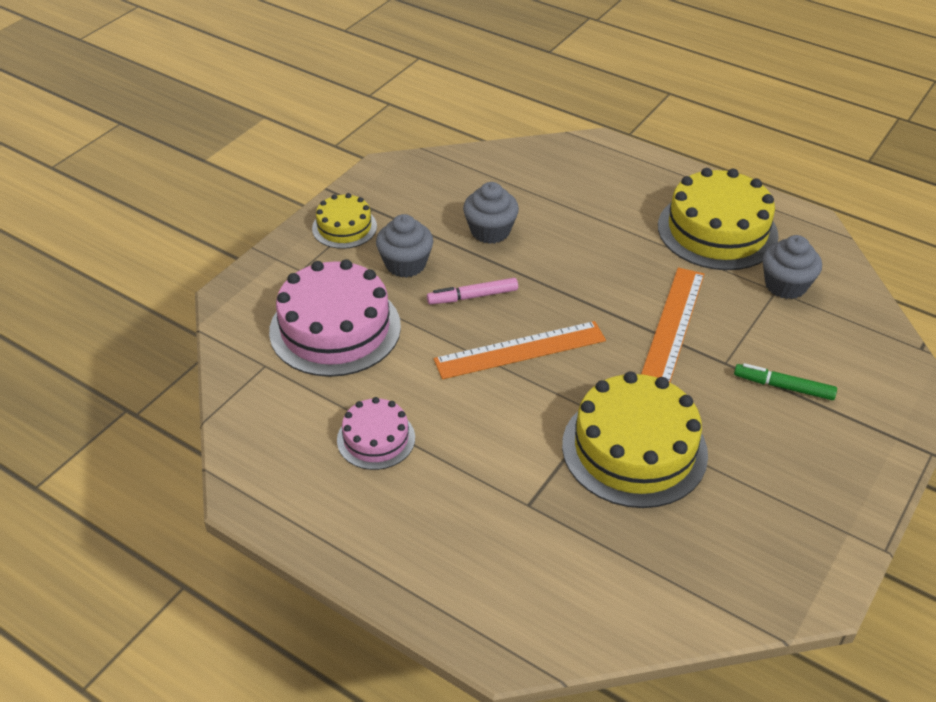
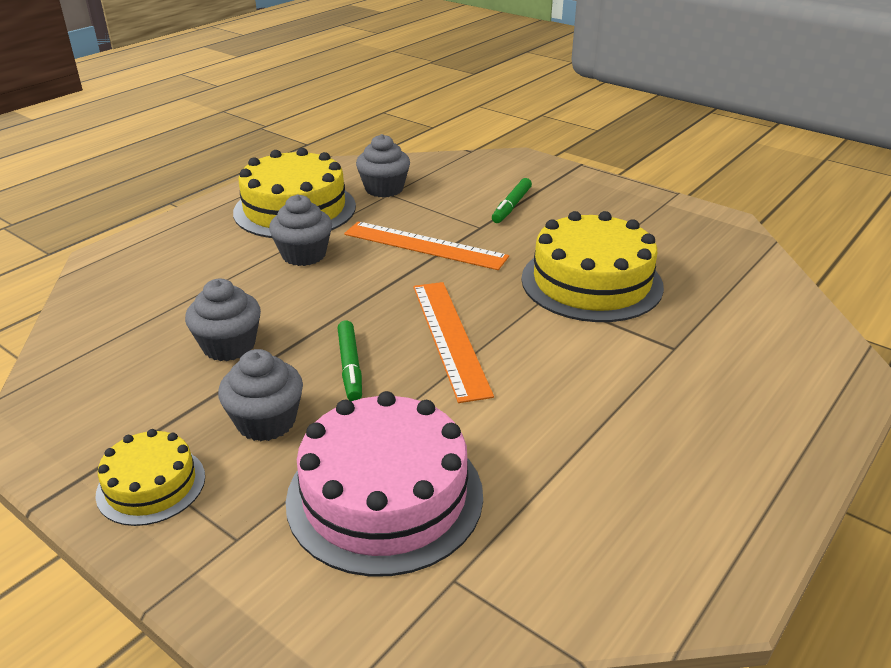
camera: 85 degrees left, 10 degrees down
pink cake [337,397,415,470] -> none
pink marker [427,278,518,304] -> green marker [338,320,362,401]
none -> grey cupcake [269,195,332,266]

